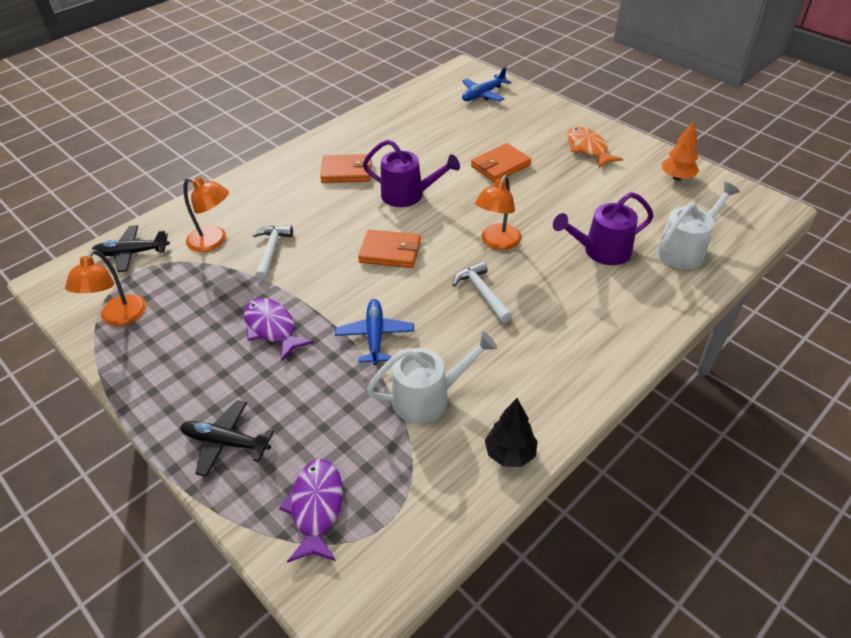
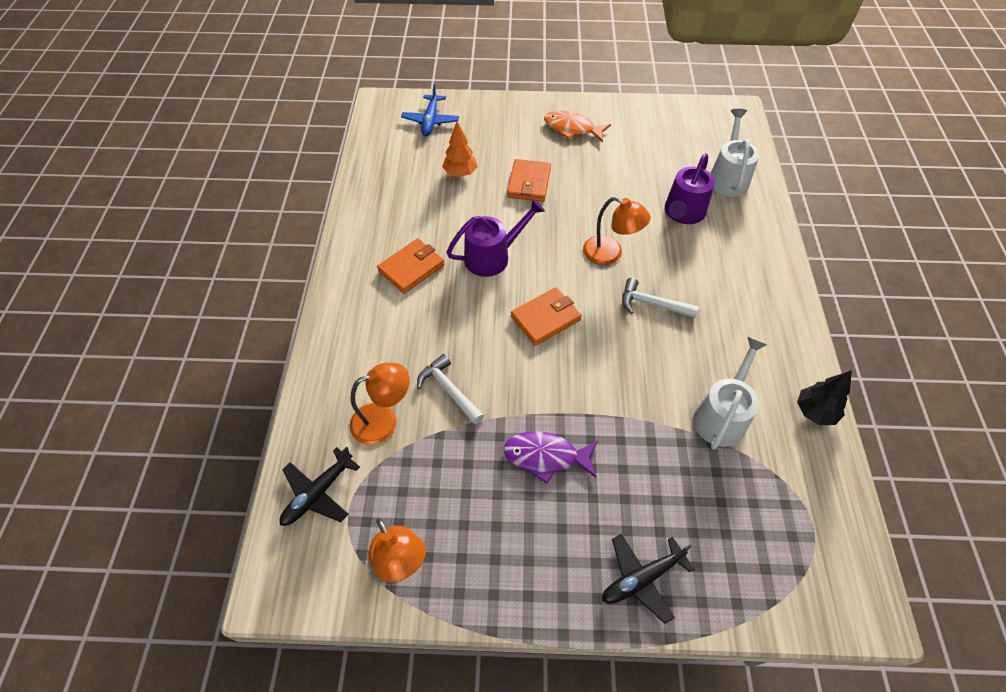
camera: 45 degrees left, 10 degrees up
purple fish [279,459,343,563] -> none
blue plane [335,299,414,365] -> none
orange lamp [475,175,522,250] -> orange lamp turned 45 degrees counterclockwise [583,197,651,265]
orange tree [662,120,699,181] -> orange tree moved to [442,122,478,177]

